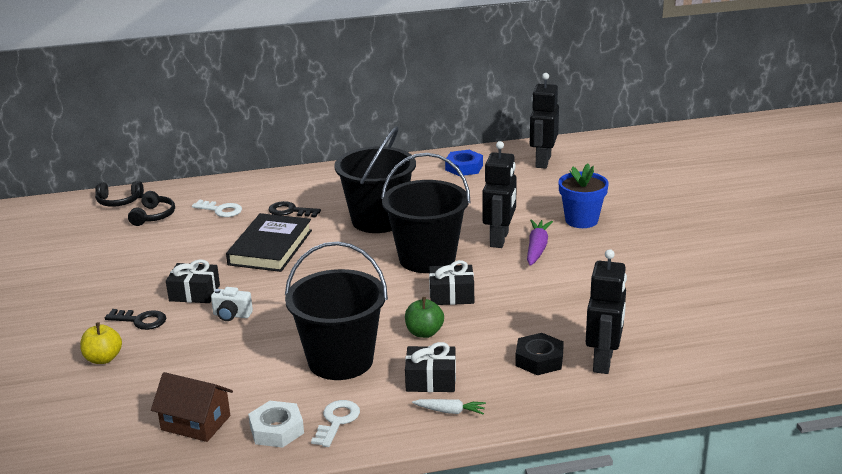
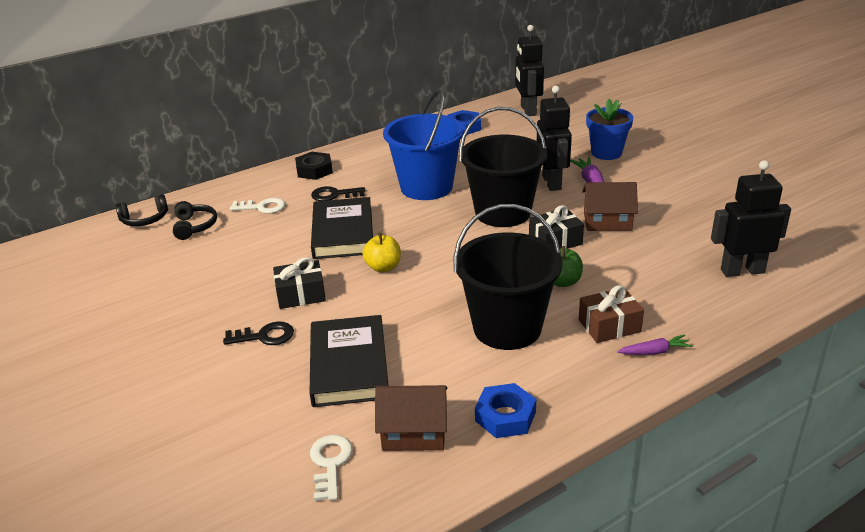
camera: 20 degrees left, 5 degrees up
yellow apple [80,322,122,364] -> yellow apple moved to [362,233,401,272]
white camera [211,287,253,321] -> none
white nut [248,401,304,448] -> blue nut [475,383,536,438]
white key [311,400,360,447] -> white key moved to [310,435,352,501]
black bucket [334,126,416,233] -> blue bucket [383,90,464,200]
black gift [405,342,456,392] -> brown gift [579,285,644,343]
white carrot [412,399,486,415] -> purple carrot [617,335,693,355]
black nut [515,333,564,375] -> black nut moved to [295,152,333,180]
black robot [586,249,627,374] -> black robot turned 90 degrees counterclockwise [711,160,791,277]
none -> black book [309,315,388,407]
none -> brown house [582,182,638,231]

